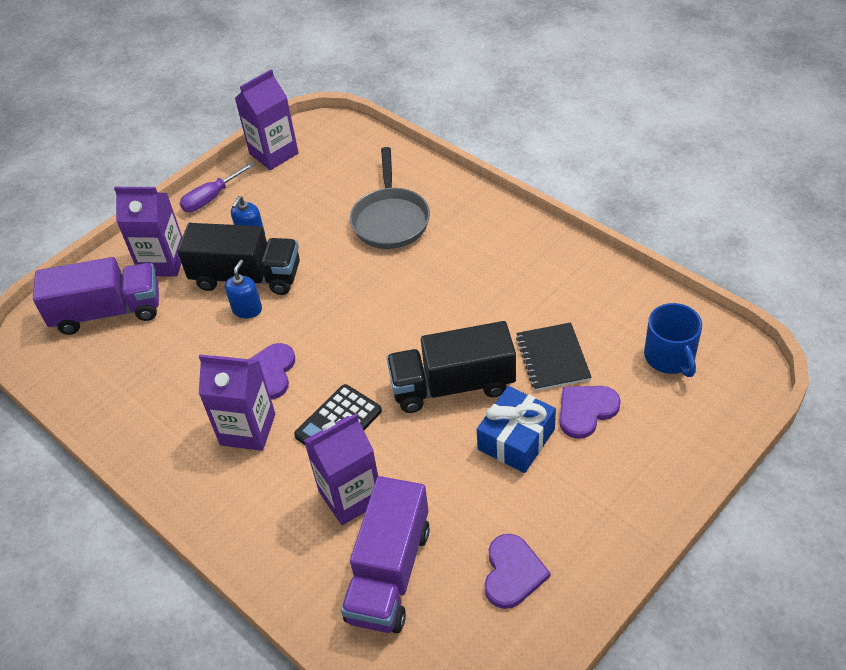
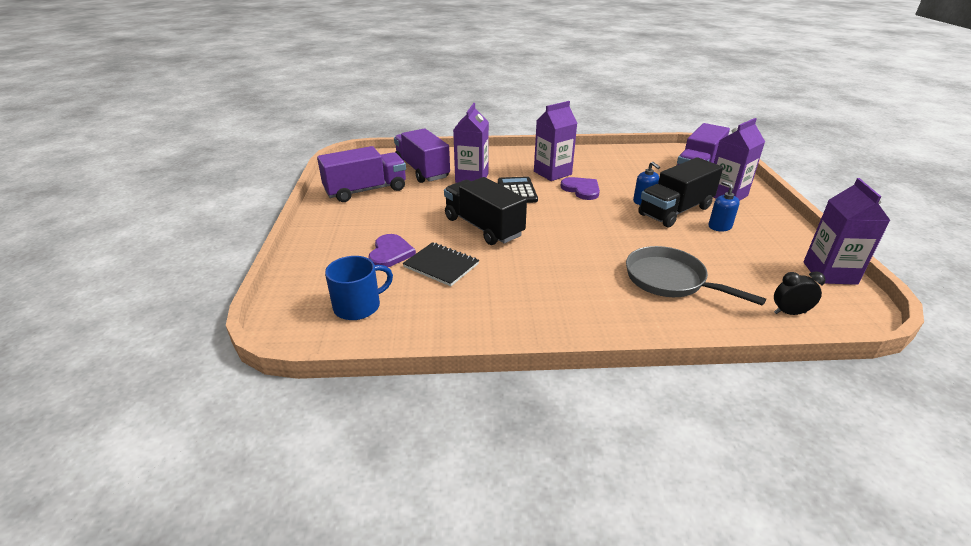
camera: 130 degrees right, 15 degrees down
purple screwdriver [180,162,255,212] -> none
black truck [387,321,516,413] -> black truck turned 75 degrees counterclockwise [444,177,527,245]
blue gift [477,386,556,473] -> none
purple heart [484,534,550,609] -> purple truck [317,146,406,202]
blue mug [644,303,702,377] -> blue mug turned 120 degrees clockwise [325,256,393,320]
none -> black clock [774,271,826,315]

